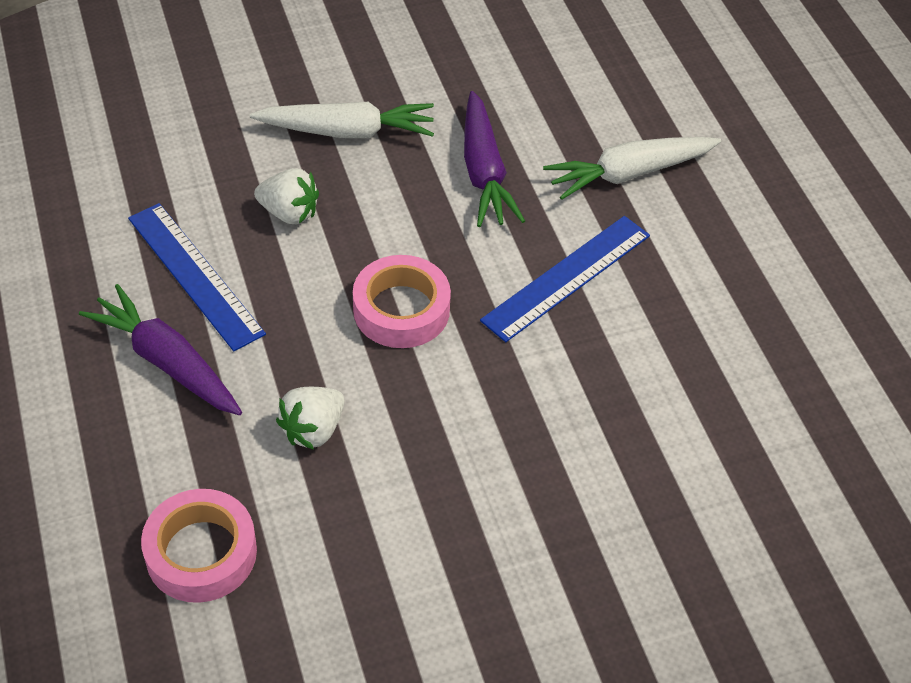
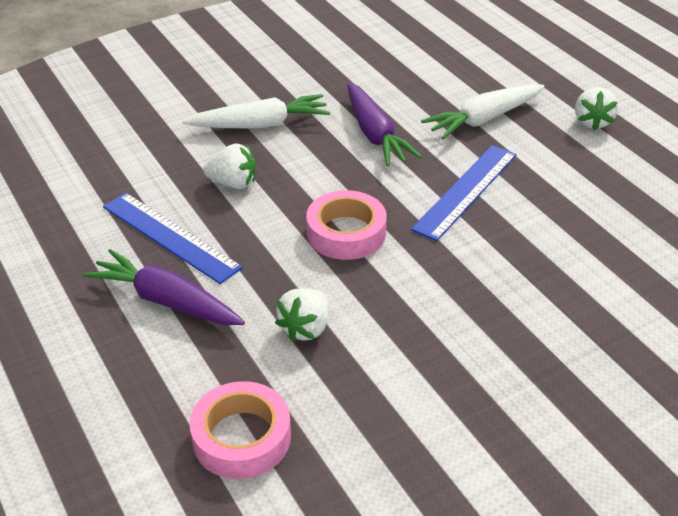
camera: 10 degrees left, 10 degrees down
none -> white strawberry [575,87,618,131]

